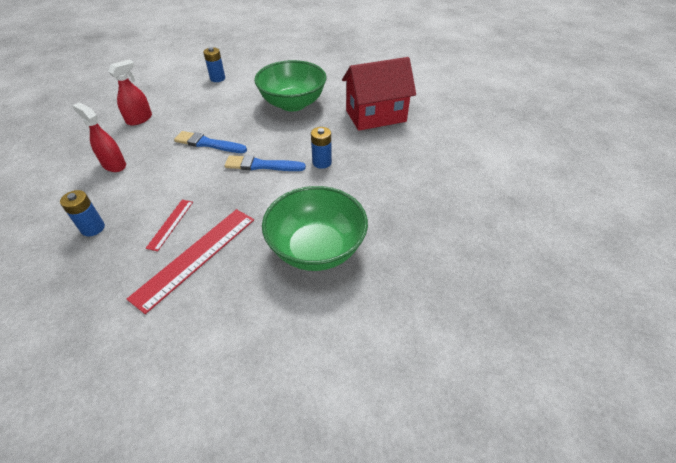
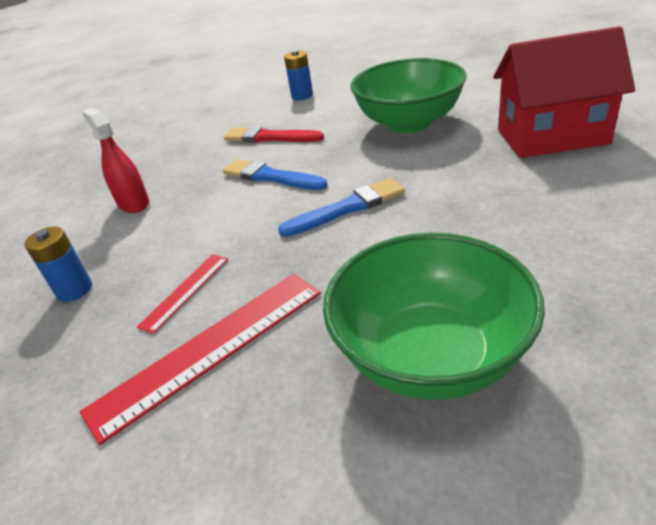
camera: 20 degrees right, 10 degrees down
red spray bottle [108,59,152,125] -> none
blue brush [225,155,306,171] -> blue brush turned 135 degrees clockwise [278,178,405,237]
blue battery [311,127,332,169] -> none
none -> red brush [224,126,324,143]

